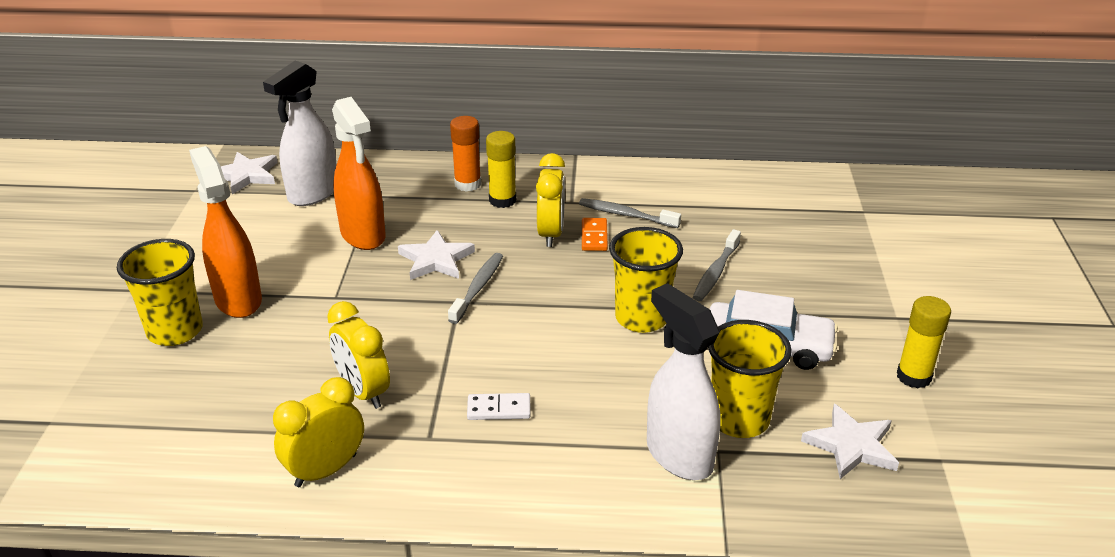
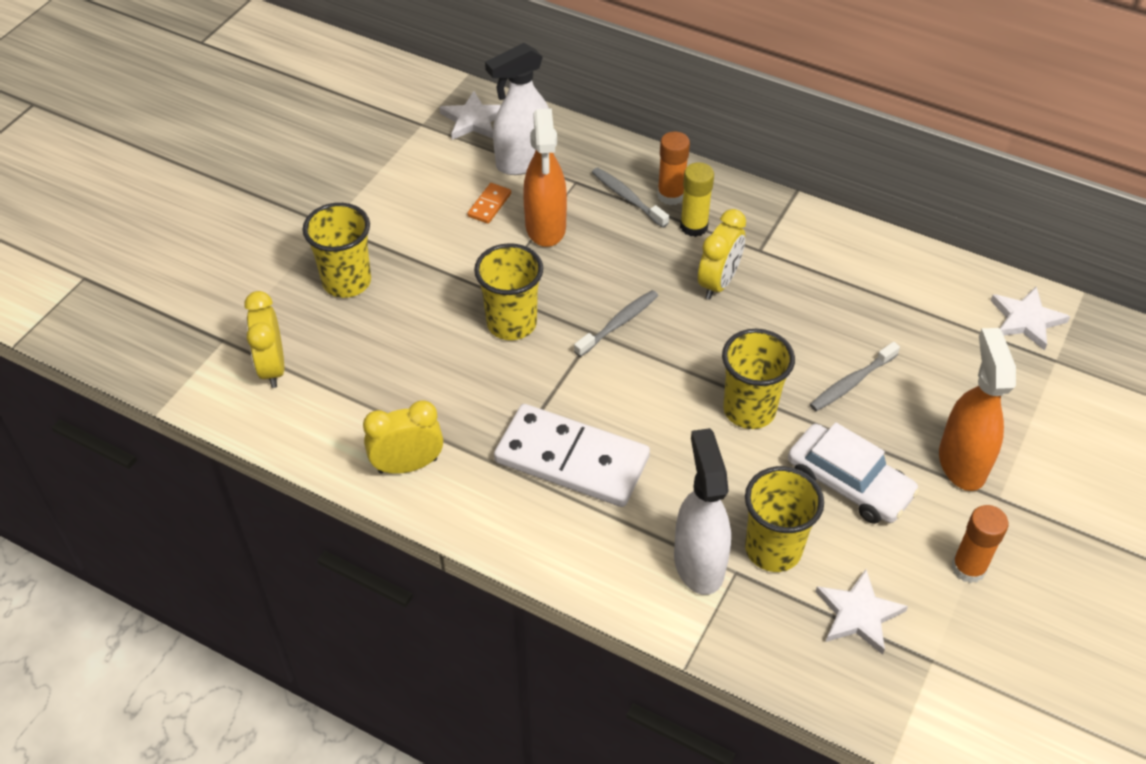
camera: 25 degrees right, 15 degrees up
orange spray bottle [189,146,262,318] -> orange spray bottle moved to [939,328,1016,491]
yellow clock [327,301,390,409] -> yellow clock moved to [244,291,284,388]
white star [398,230,475,280] -> white star moved to [990,287,1070,351]
white domino [467,393,531,420] -> white domino [494,404,650,507], size x2.47
grey toothbrush [579,198,681,228] -> grey toothbrush moved to [592,167,669,228]
orange domino [582,218,608,251] -> orange domino moved to [467,183,511,224]
yellow glue stick [897,296,951,388] -> orange glue stick [951,505,1009,583]
none -> yellow cup [474,243,543,340]

